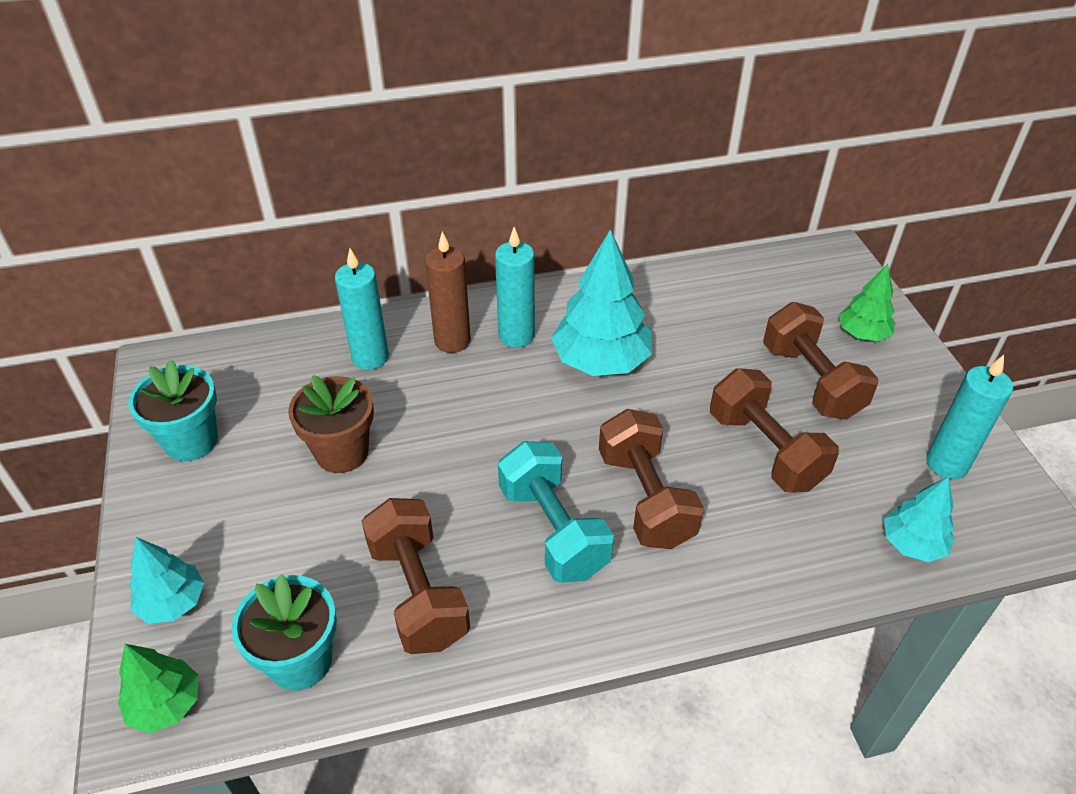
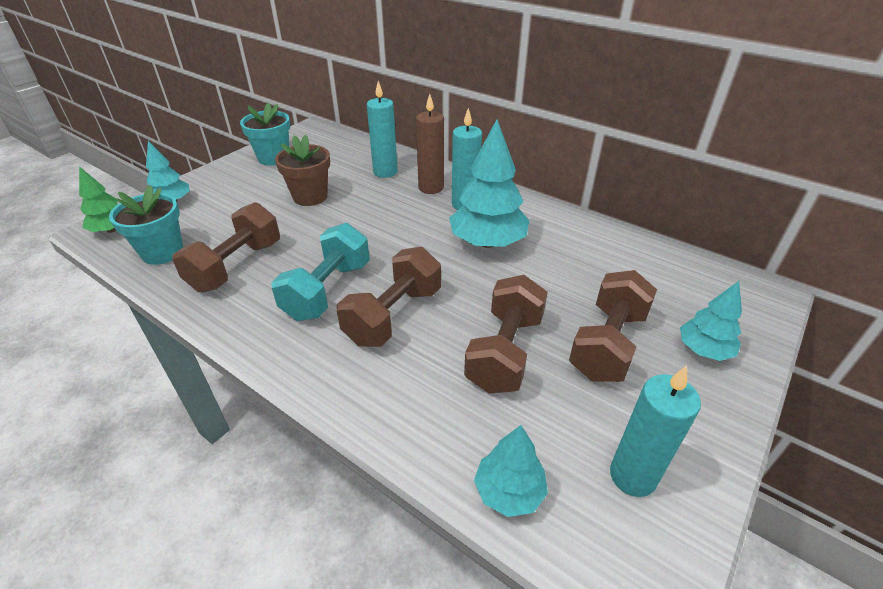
camera: 50 degrees right, 5 degrees down
green tree [839,264,896,341] -> turquoise tree [680,281,742,361]

